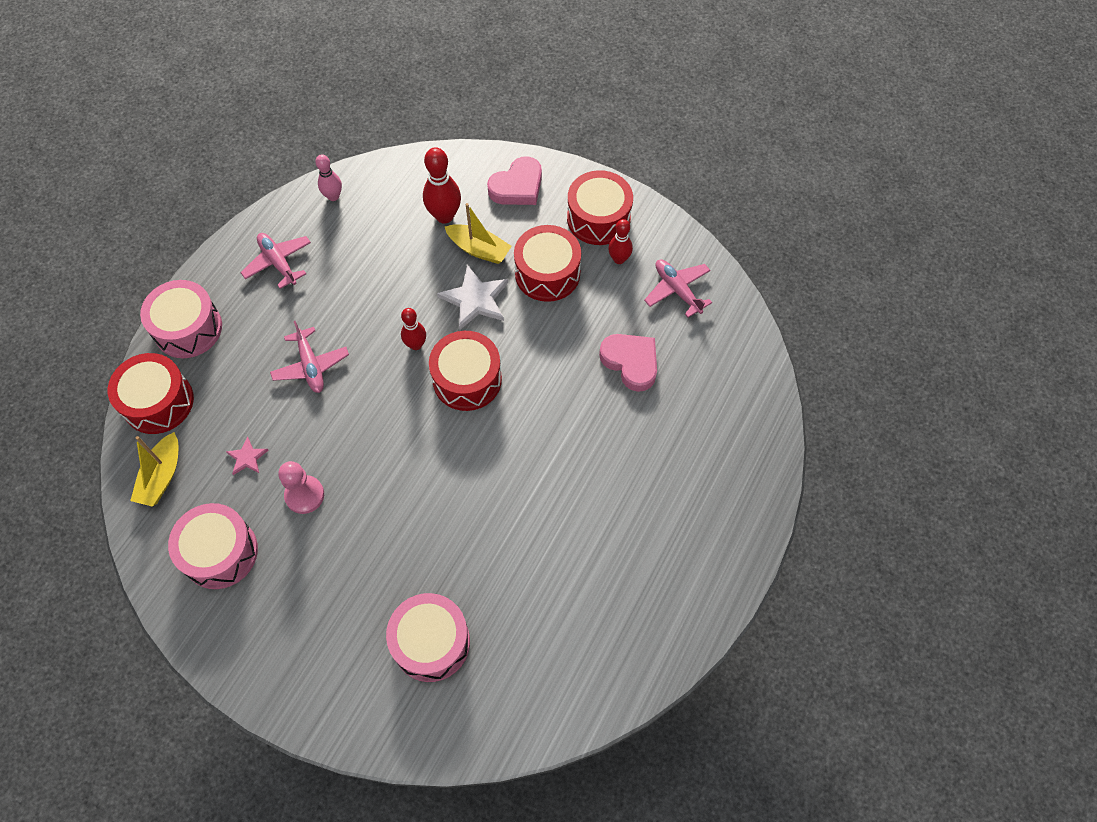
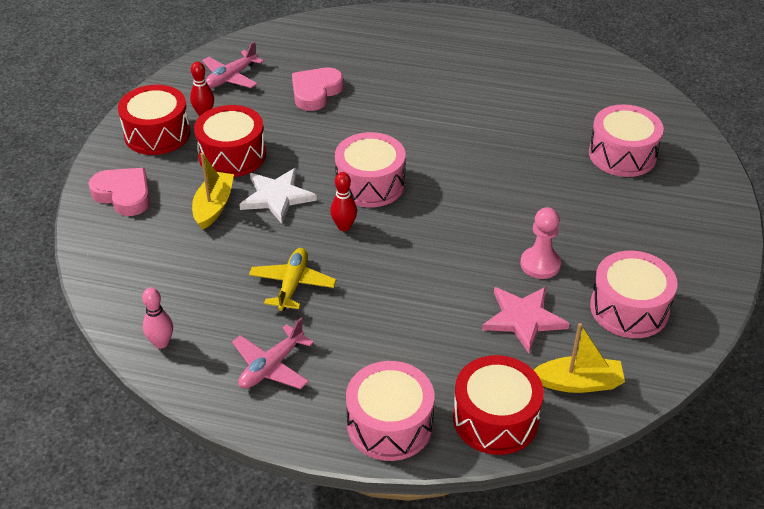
camera: 105 degrees left, 20 degrees down
pink star [226,436,269,475] -> pink star [482,287,570,353], size x1.88
pink plane [270,321,349,393] -> none
red bowling pin [423,147,461,224] -> none
red drum [429,331,502,411] -> pink drum [335,132,406,207]
none -> yellow plane [249,248,336,311]

